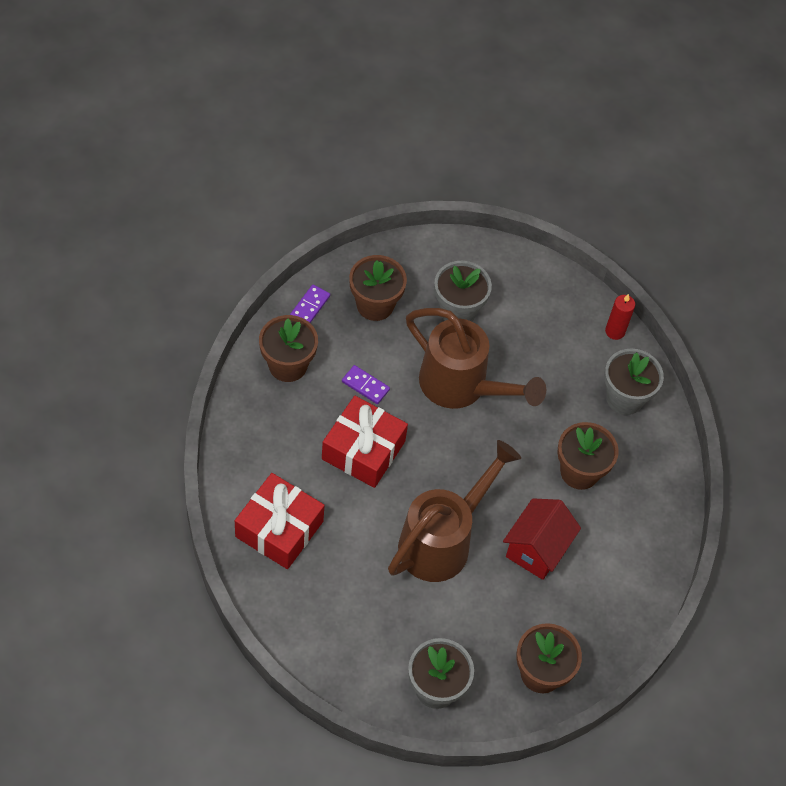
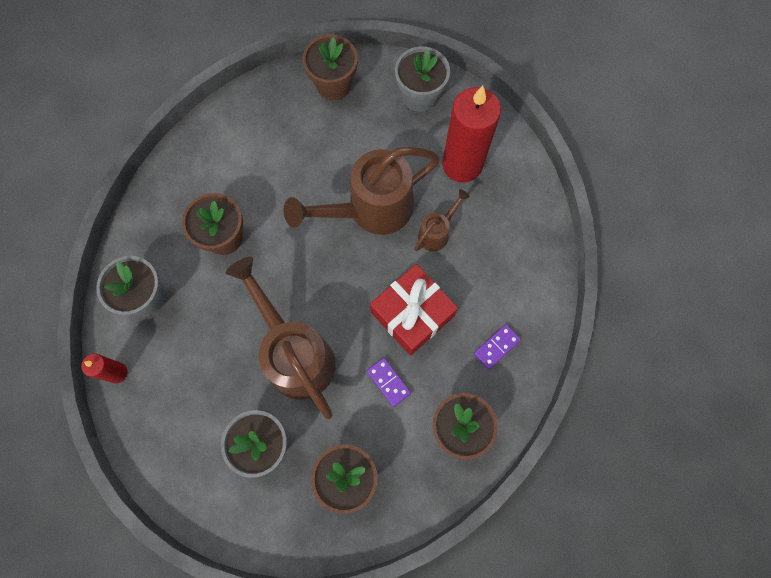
camera: 155 degrees left, 15 degrees up
red gift [235,473,325,569] -> none
purple domino [290,285,330,323] -> purple domino moved to [474,324,521,369]
red house [503,498,581,580] -> none
none -> brown watering can [414,189,470,251]
none -> red candle [442,86,501,183]

